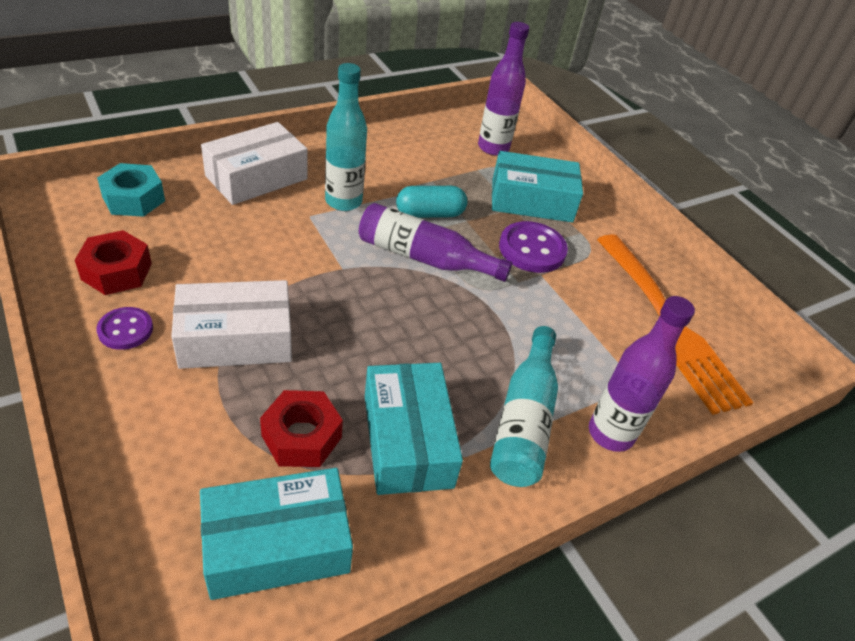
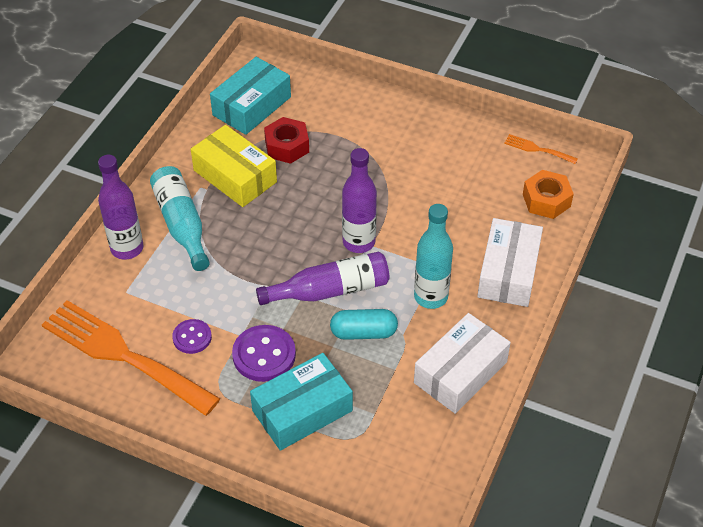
camera: 150 degrees right, 5 degrees up
red nut [75,230,152,295] -> none
purple button [96,307,153,350] -> purple button moved to [172,319,212,354]
turquoise nut [97,163,165,217] -> orange nut [523,170,574,219]
white box [171,280,292,369] -> white box moved to [414,313,511,414]
turquoise box [365,363,463,495] -> yellow box [191,125,277,207]
turquoise capsule [396,186,467,218] -> turquoise capsule turned 45 degrees clockwise [330,309,398,340]
purple bottle [478,22,529,156] -> purple bottle moved to [342,148,377,253]
none -> orange fork [504,134,578,164]

